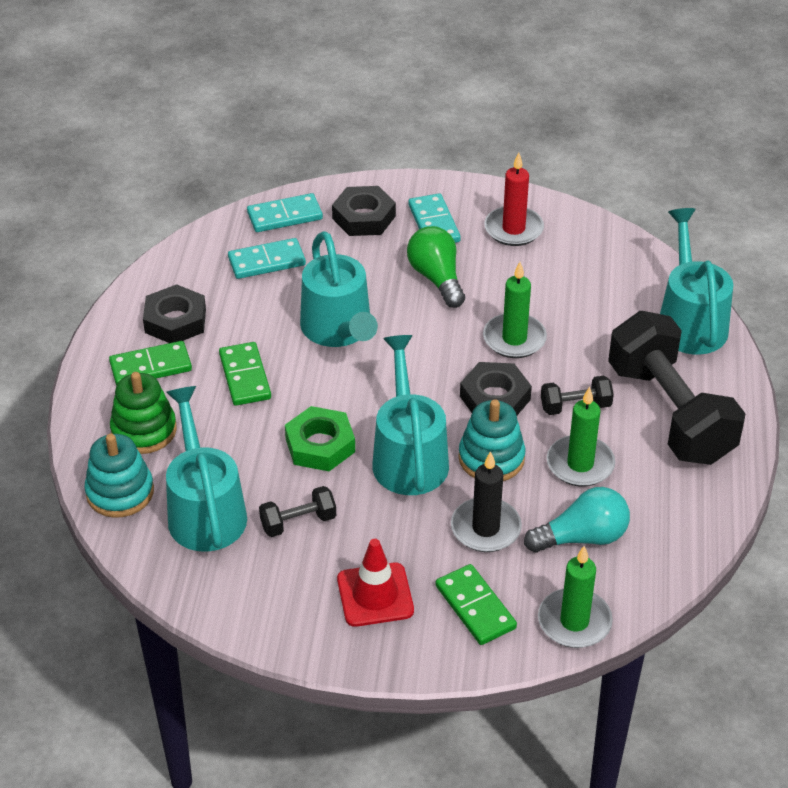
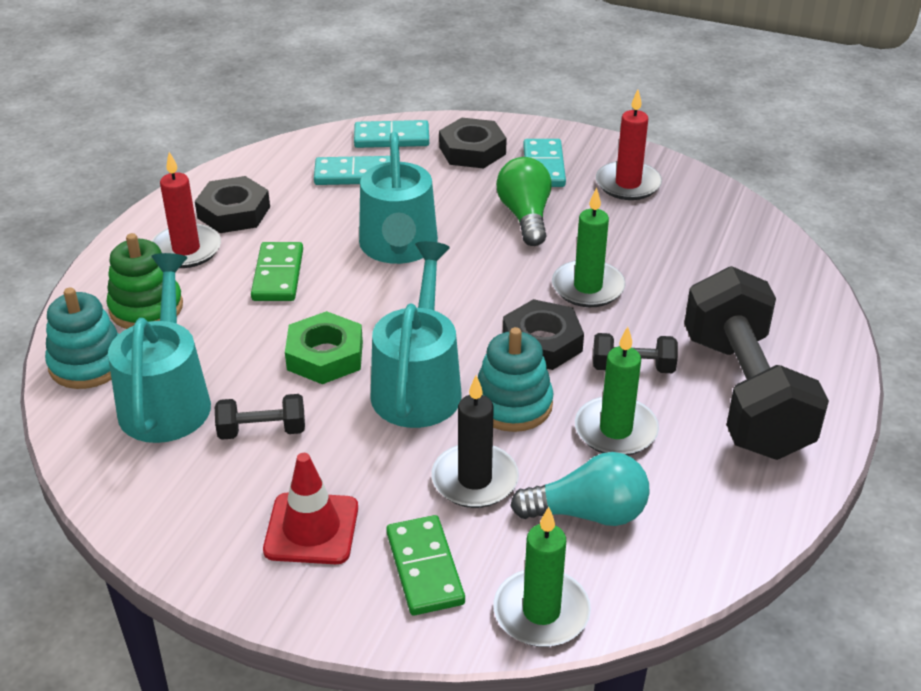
camera: 15 degrees right, 5 degrees down
green domino [109,341,192,385] -> red candle [151,152,221,268]
turquoise watering can [660,208,733,354] -> none

